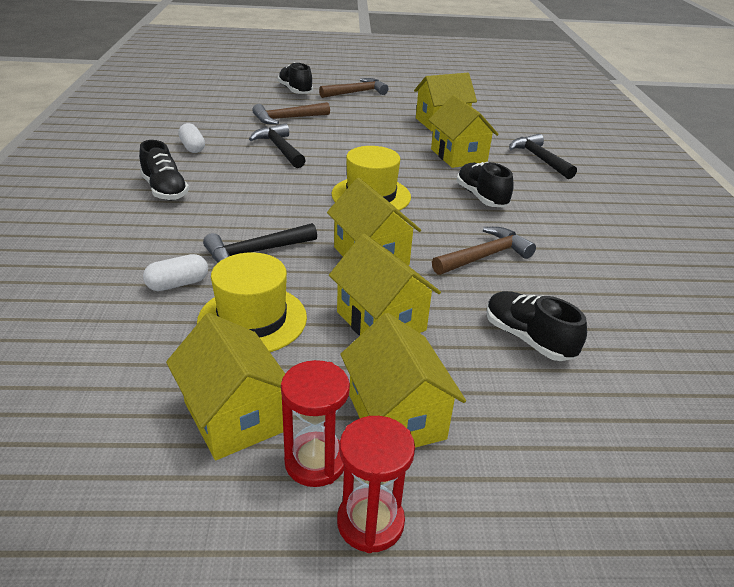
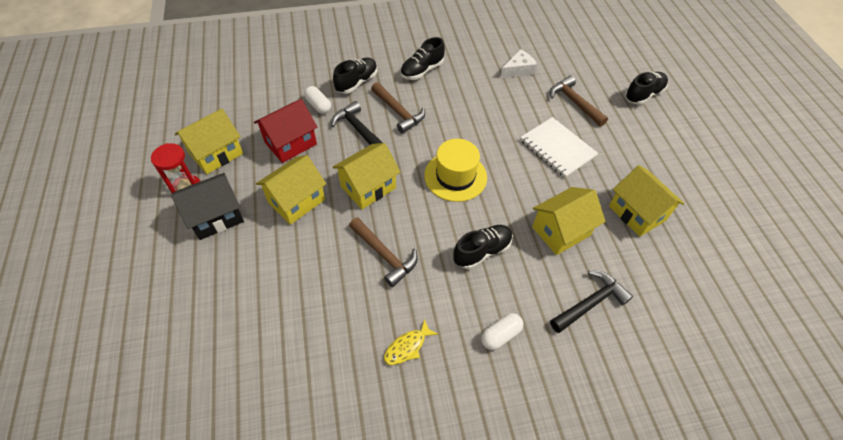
camera: 80 degrees right, 20 degrees up
white capsule [178,123,205,153] -> white capsule moved to [481,313,523,350]
yellow hat [197,252,307,352] -> red house [254,99,318,163]
black hammer [249,123,306,168] -> none
brown hammer [319,78,389,98] -> brown hammer moved to [371,82,425,134]
red hourglass [337,416,415,553] -> none
yellow house [340,313,466,448] -> black house [171,173,244,240]
black shoe [486,291,587,361] -> black shoe moved to [333,58,377,94]
none -> yellow fish [384,319,438,365]
none -> white cheese [500,49,537,78]
none -> white notebook [520,117,598,178]

